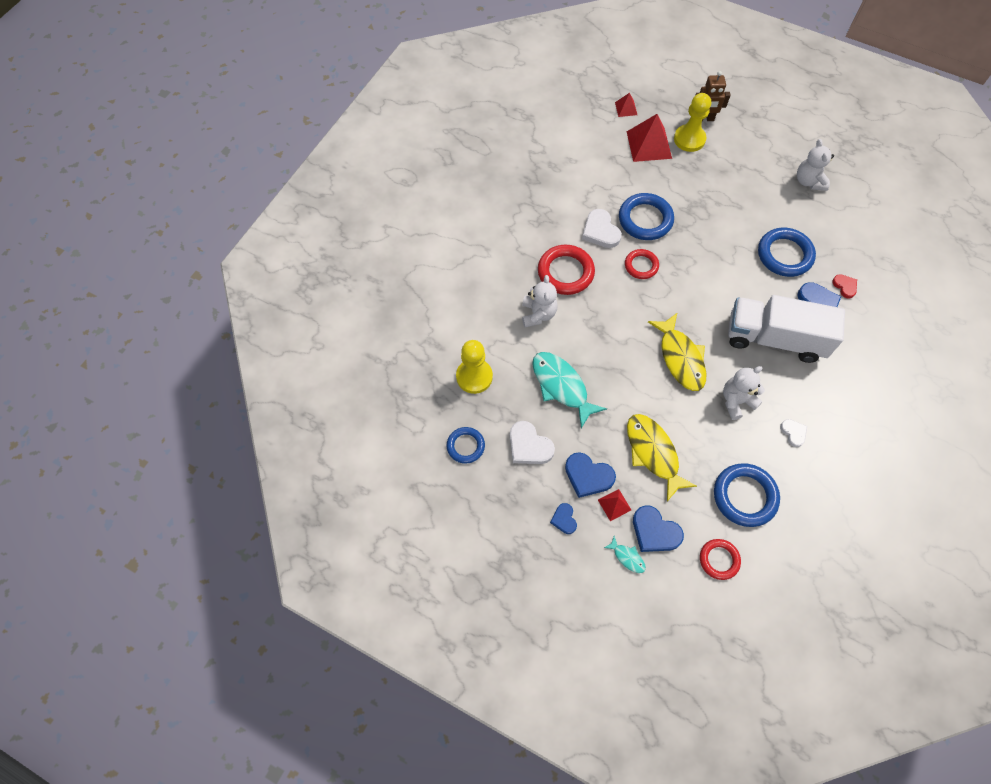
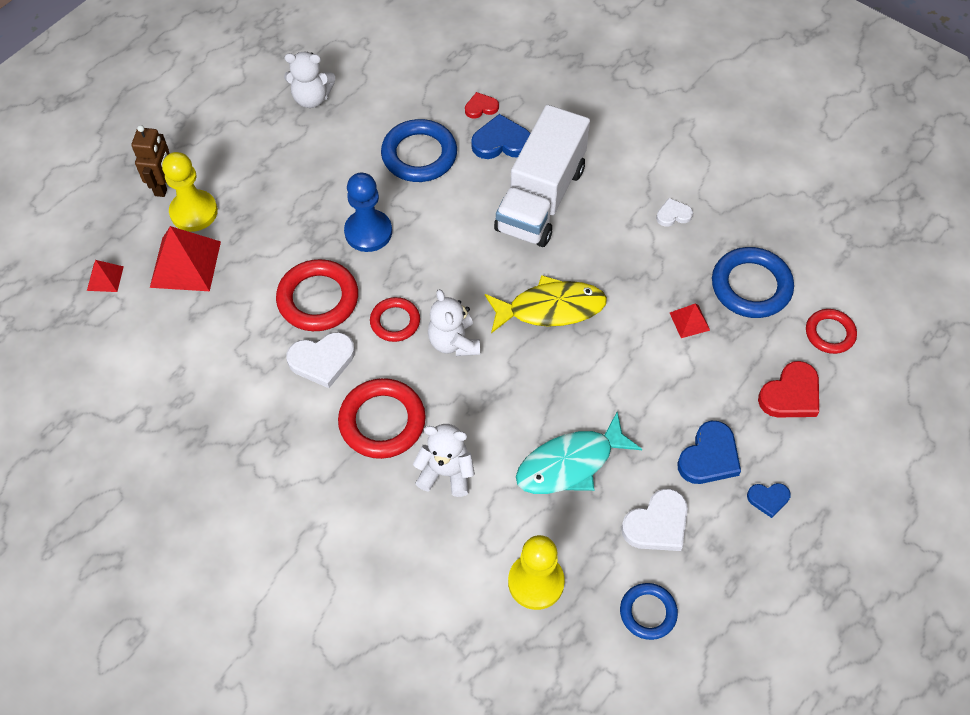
camera: 80 degrees left, 5 degrees down
red pyramid [598,489,631,521] -> red pyramid moved to [670,304,710,338]
turquoise fish [604,536,646,573] -> none
blue ring [619,193,674,240] -> red ring [276,259,358,331]
yellow fish [627,414,697,501] -> none
blue heart [633,505,684,552] -> red heart [758,361,819,417]
white teddy bear [723,366,765,420] -> white teddy bear moved to [428,289,480,356]
none -> blue pawn [344,173,392,252]

